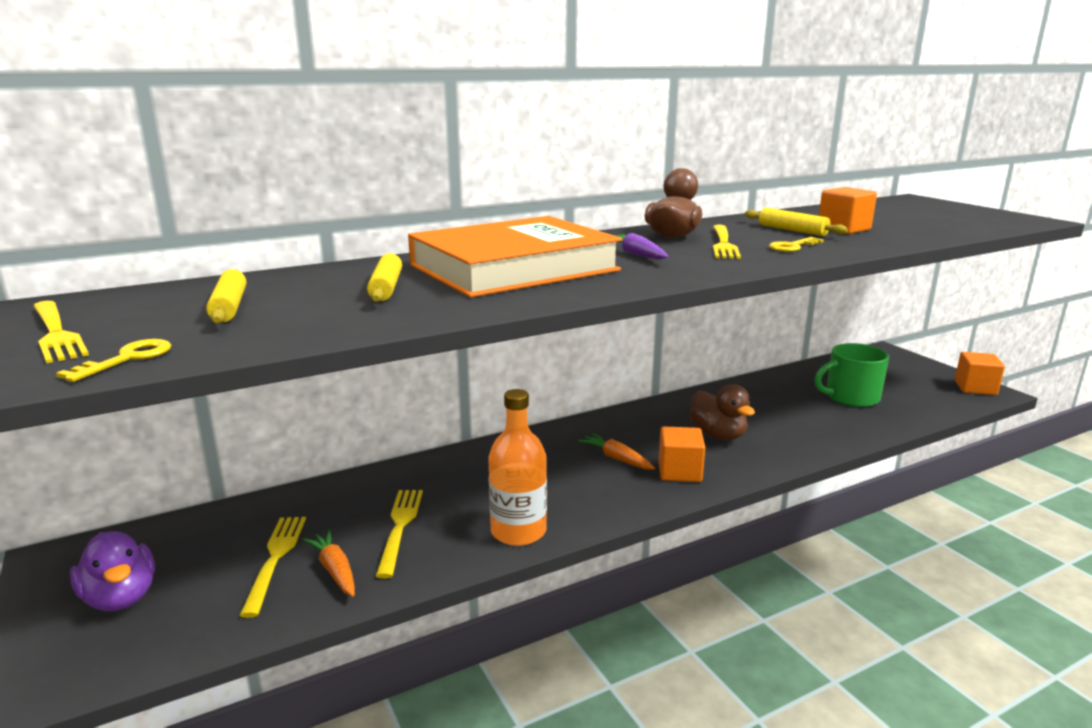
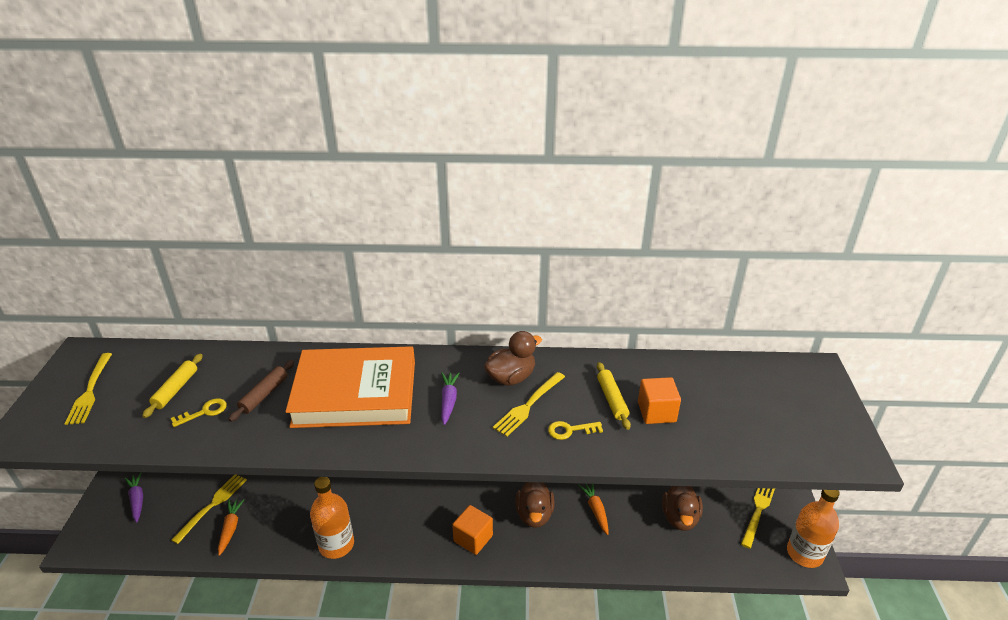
camera: 30 degrees right, 15 degrees up
yellow key [56,339,171,382] -> yellow key moved to [171,398,227,427]
purple duck [70,531,155,611] -> purple carrot [125,472,143,522]
yellow rolling pin [367,253,402,302] -> brown rolling pin [228,360,294,422]
yellow fork [376,490,423,578] -> yellow fork moved to [741,488,775,549]
orange carrot [578,433,655,470] -> orange carrot moved to [578,484,609,535]
green mug [814,343,889,407] -> brown duck [662,486,703,531]
orange cube [955,352,1005,395] -> orange bottle [787,490,840,568]

